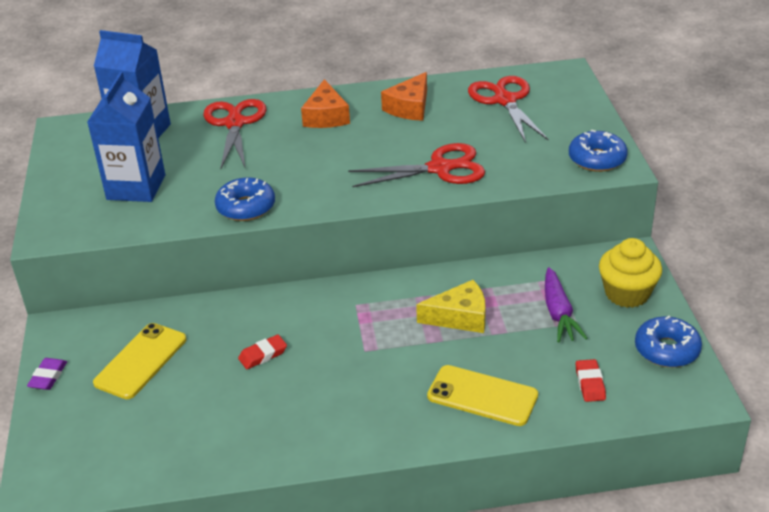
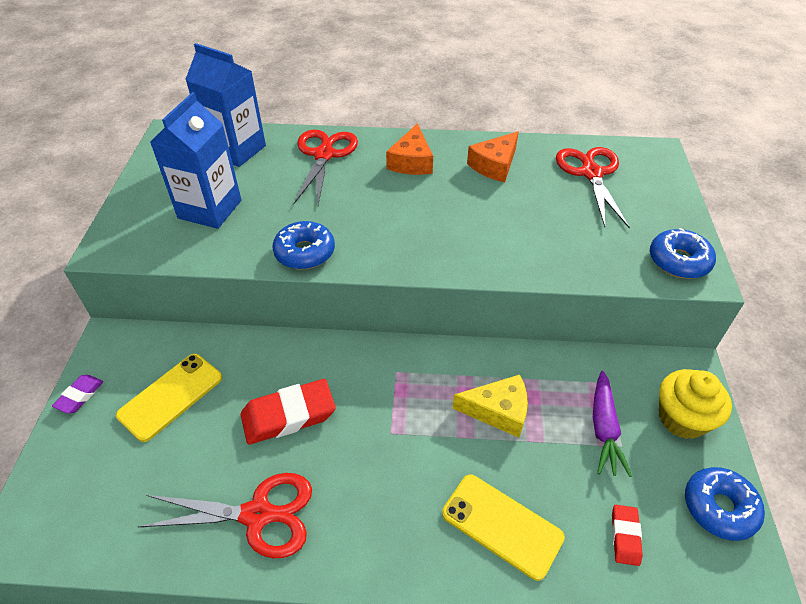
camera: 10 degrees right, 10 degrees up
red eraser [238,335,287,369] -> red eraser [241,379,336,445], size x1.88
red scissors [348,143,485,187] -> red scissors moved to [138,473,312,558]

